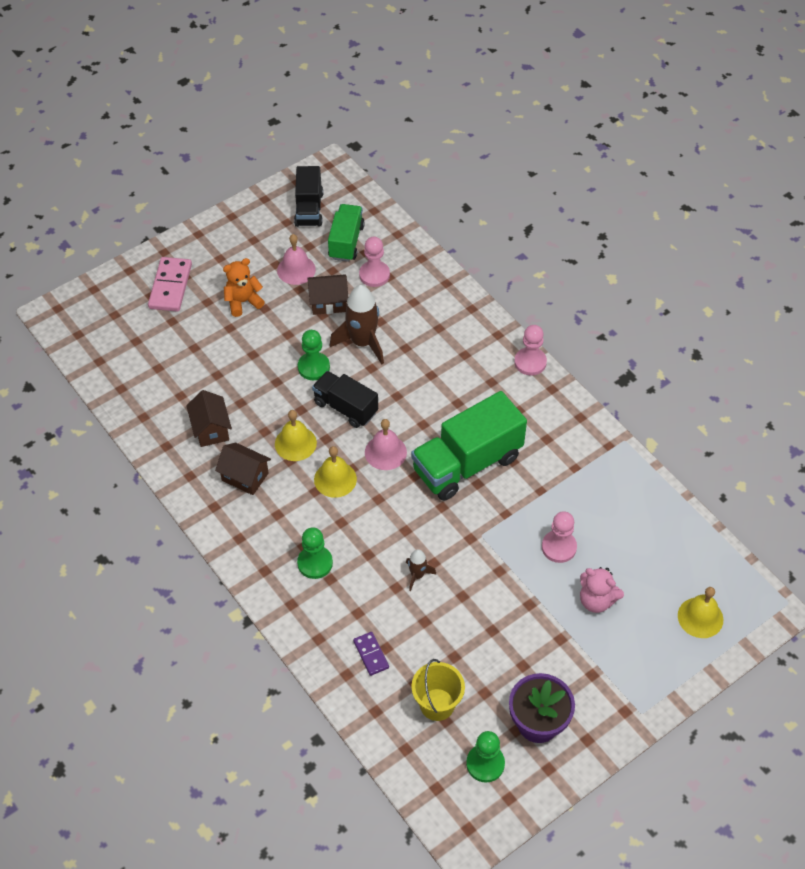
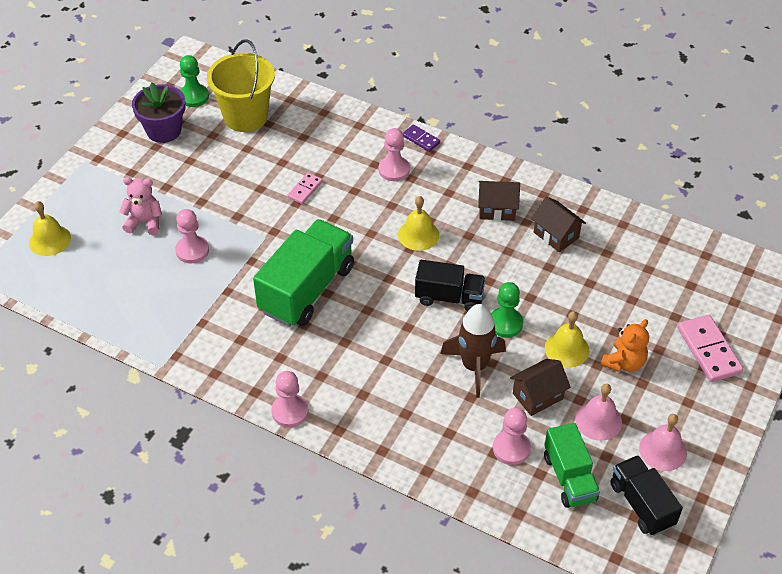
camera: 155 degrees right, 5 degrees down
yellow bell [275,410,317,461] -> yellow bell moved to [545,311,589,367]
green pawn [297,527,333,579] -> pink pawn [379,128,410,181]
purple domino [353,632,389,676] -> purple domino moved to [403,124,440,152]
pink bell [365,419,407,470] -> pink bell moved to [639,414,687,471]
brown rocket [406,549,436,591] -> pink domino [287,173,323,204]
yellow bucket [412,659,465,721] -> yellow bucket [207,39,275,132], size x1.56

